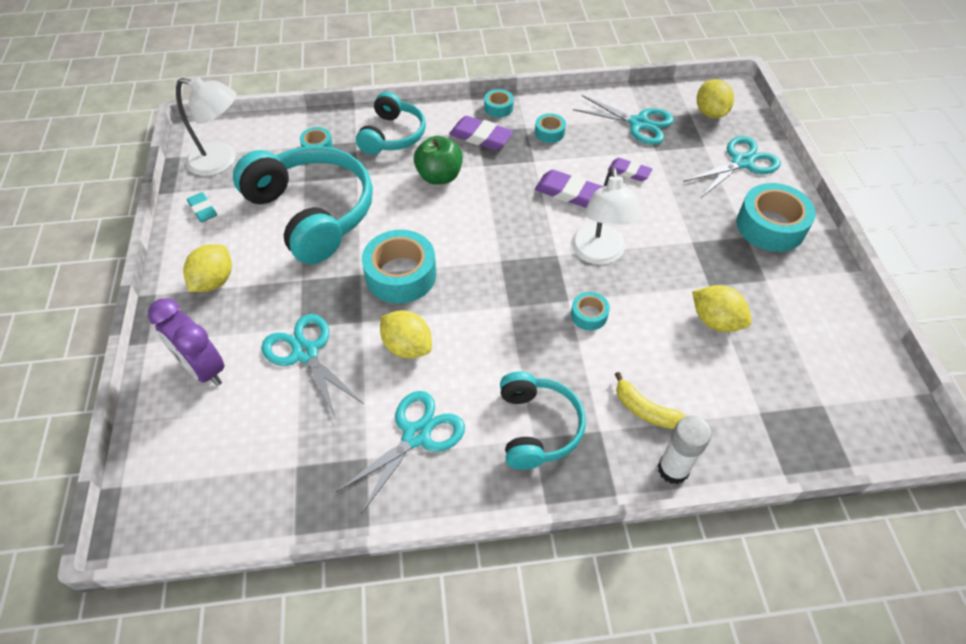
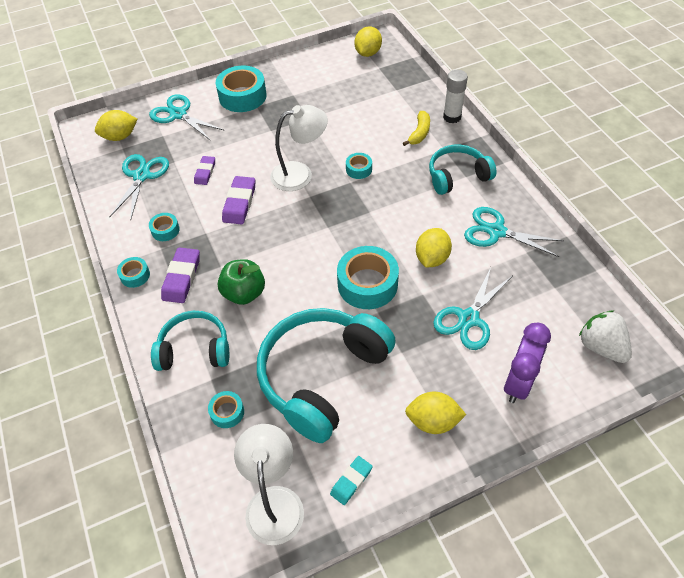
camera: 105 degrees left, 0 degrees up
yellow lemon [692,285,752,332] -> yellow lemon moved to [355,26,382,57]
none -> white strawberry [579,311,632,363]

